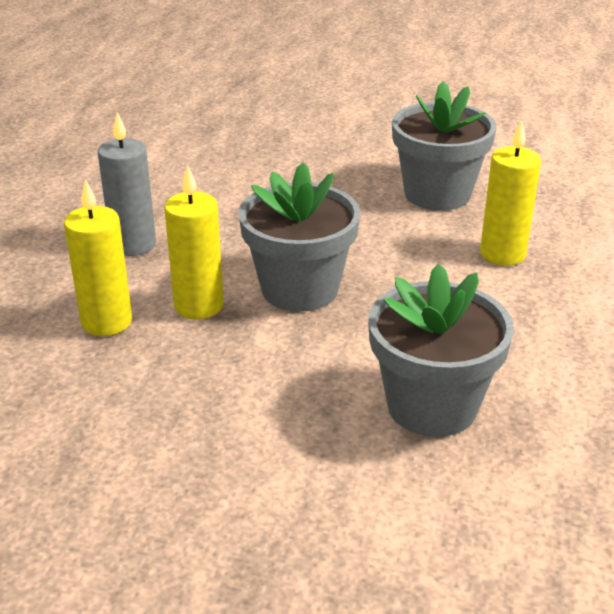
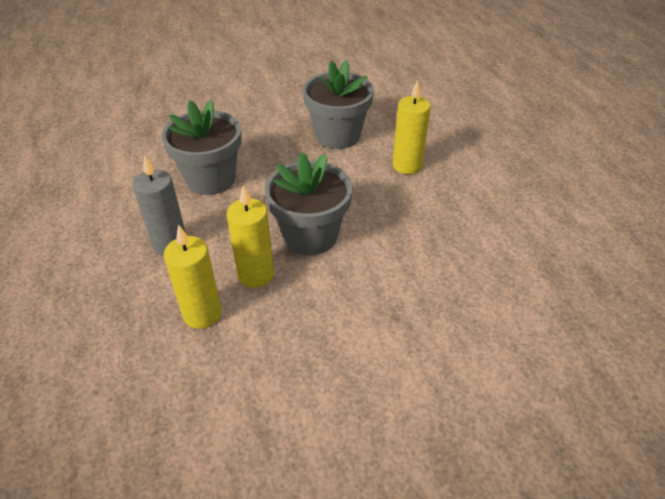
camera: 30 degrees left, 10 degrees up
grey flower pot [368,264,514,437] -> grey flower pot moved to [162,100,242,195]

